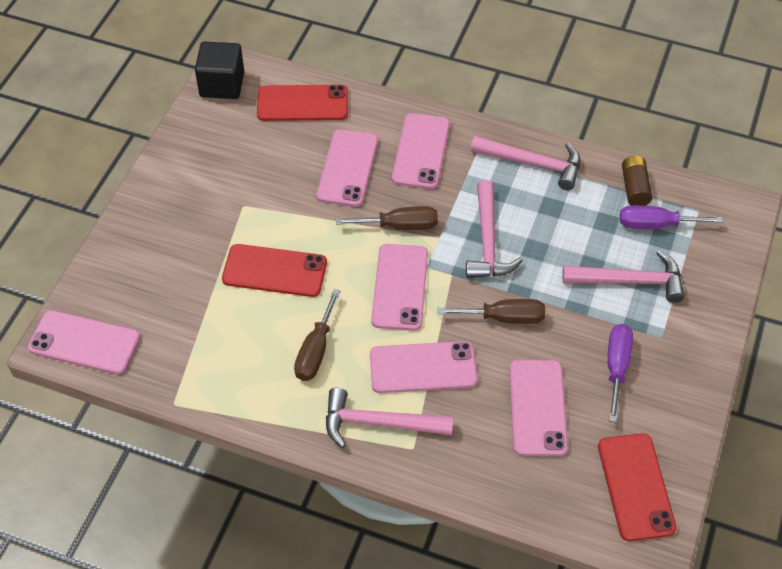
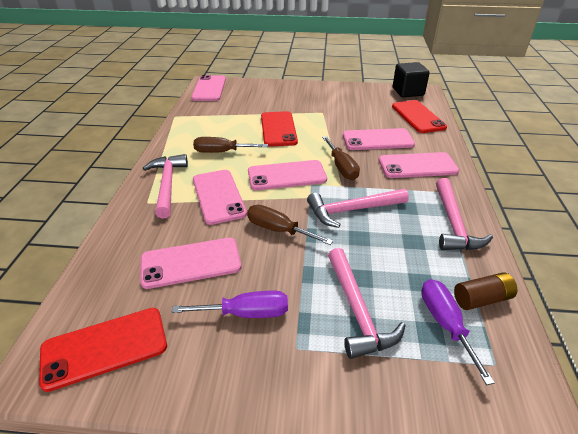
camera: 75 degrees right, 15 degrees down
brown screwdriver [437,299,545,324] -> brown screwdriver turned 135 degrees clockwise [247,205,333,245]

